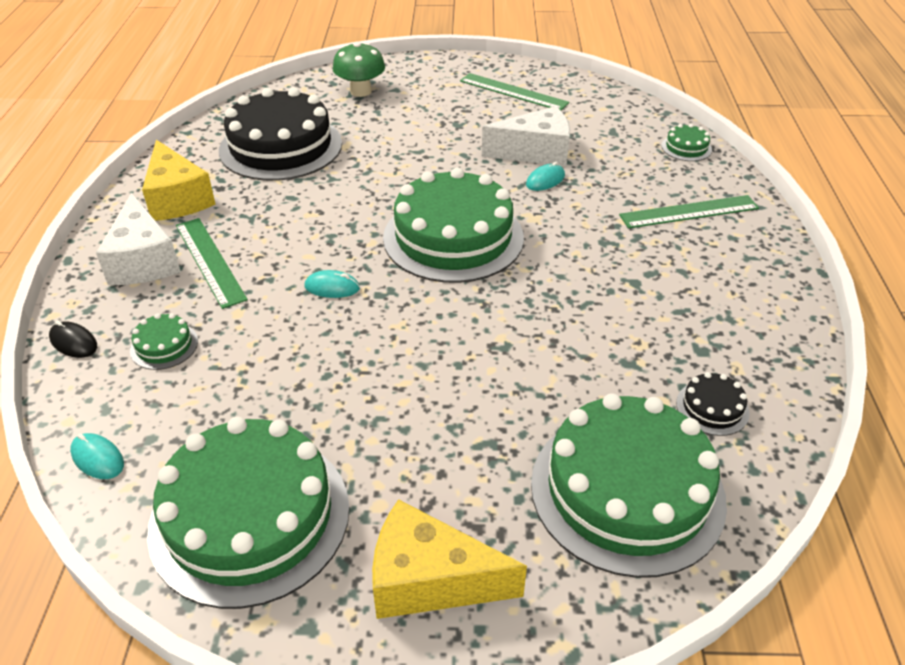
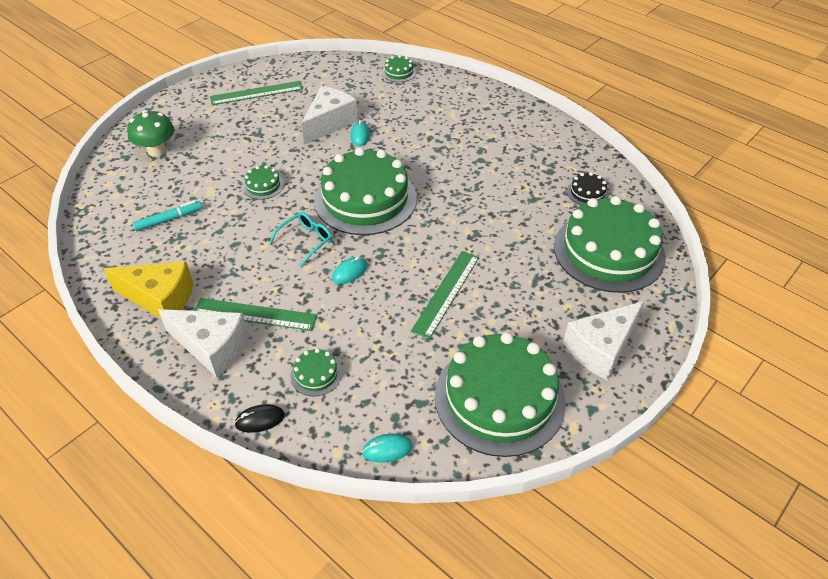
camera: 50 degrees left, 5 degrees up
black cake [219,87,342,181] -> turquoise marker [133,200,202,232]
yellow cheese [372,499,527,619] -> white cheese [563,301,644,380]
green ruler [619,195,759,228] -> green ruler moved to [411,251,479,339]
none -> green cake [243,165,284,200]
none -> turquoise glasses [269,212,332,267]

